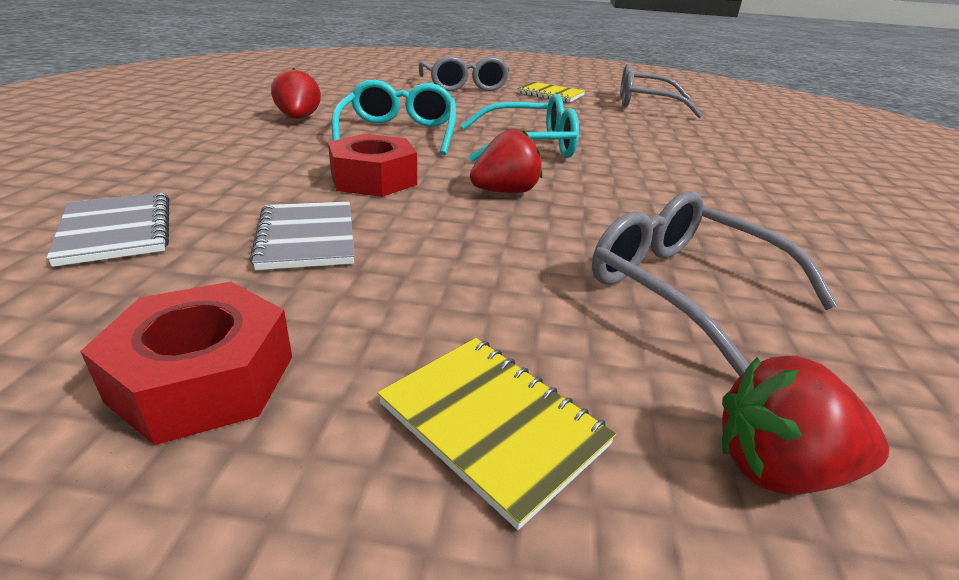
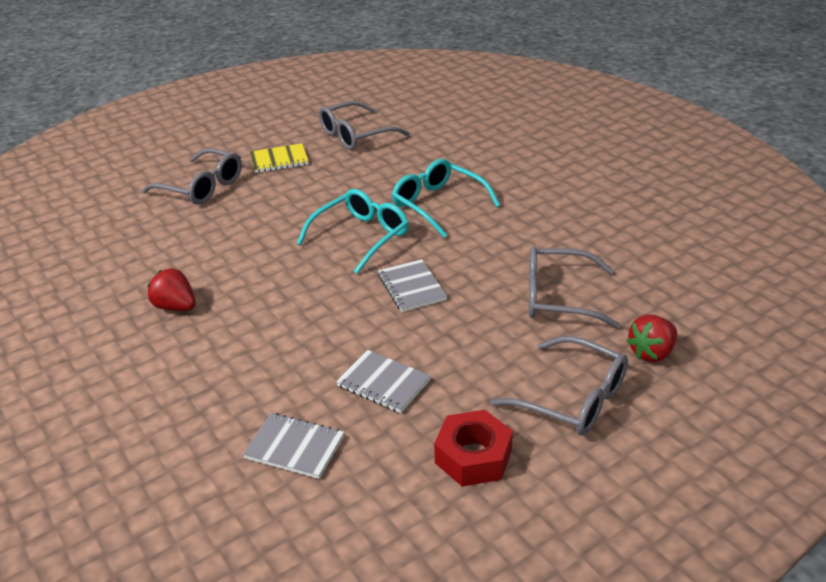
camera: 40 degrees left, 5 degrees up
red nut [328,134,417,197] -> none
turquoise glasses [332,80,456,155] -> turquoise glasses moved to [392,159,500,238]
yellow notebook [377,338,616,530] -> grey glasses [491,336,628,436]
red strawberry [470,130,543,193] -> grey notebook [378,259,447,312]

